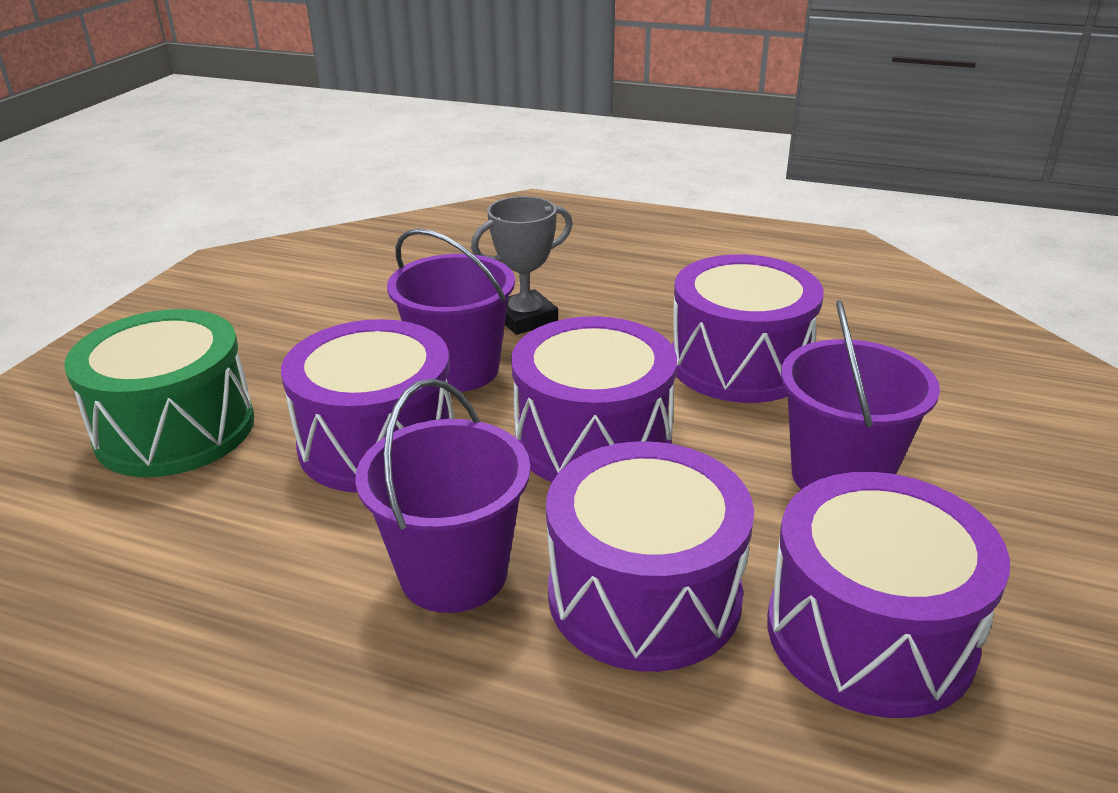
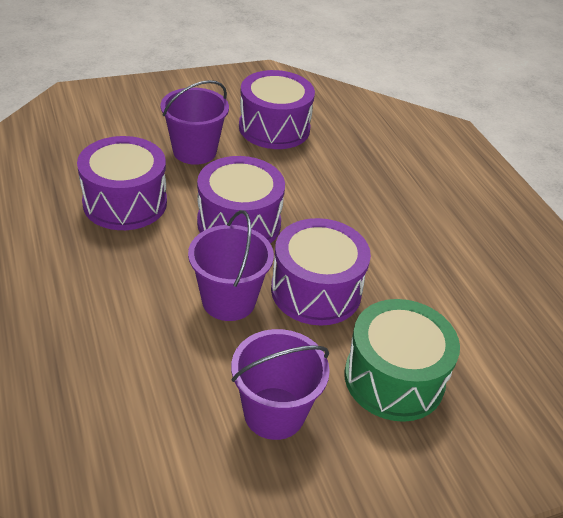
camera: 135 degrees left, 10 degrees up
purple bucket [355,378,530,613] -> purple bucket moved to [231,329,330,440]
grey trophy [471,196,573,335] -> none
purple drum [546,441,754,672] -> none

